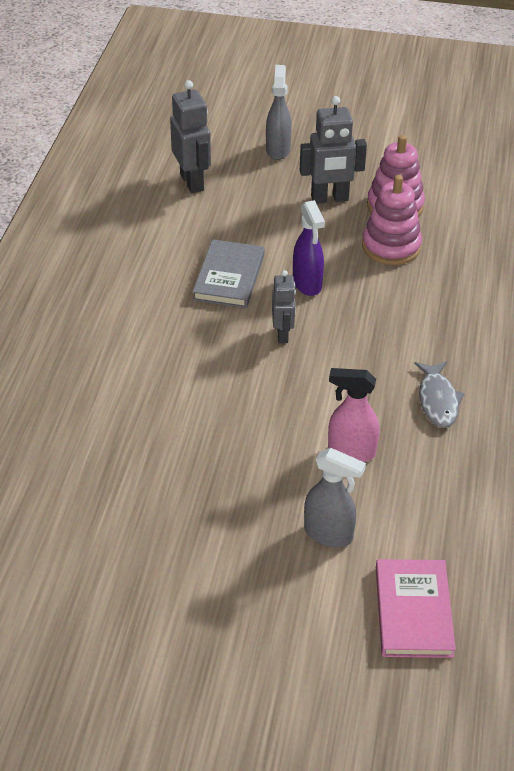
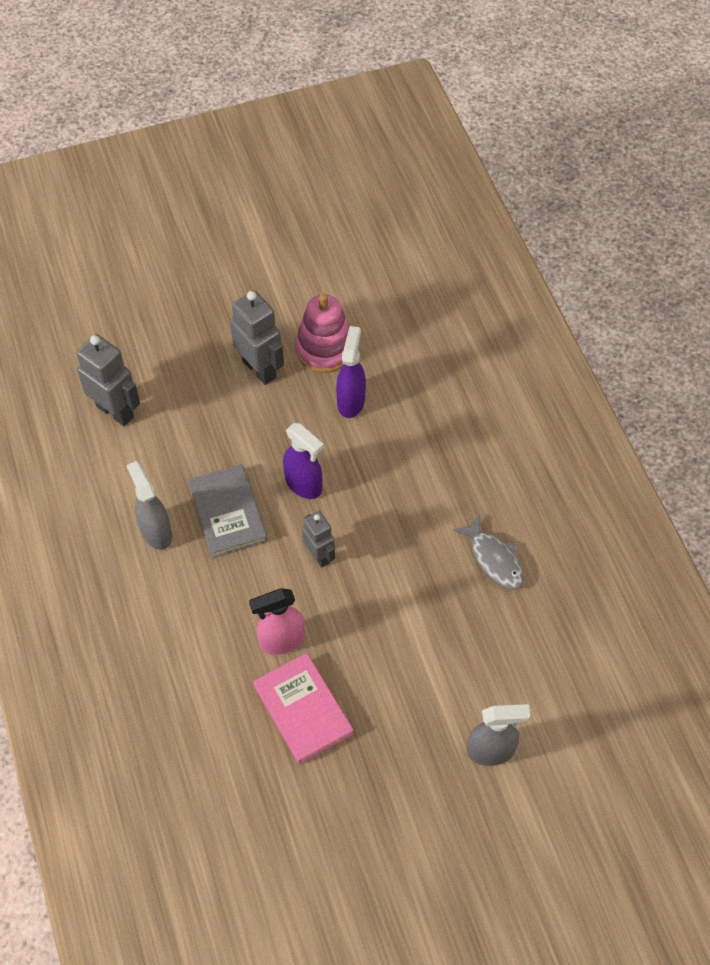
camera: 30 degrees left, 15 degrees up
grey spray bottle [266,65,292,160] -> grey spray bottle moved to [127,461,172,550]
grey robot [300,96,367,204] -> grey robot turned 90 degrees counterclockwise [230,290,284,385]
pink spray bottle [328,368,380,462] -> pink spray bottle moved to [249,588,305,655]
pink stacking toy [362,175,422,265] -> purple spray bottle [336,326,366,418]
pink book [376,559,456,658] -> pink book moved to [253,653,353,764]

